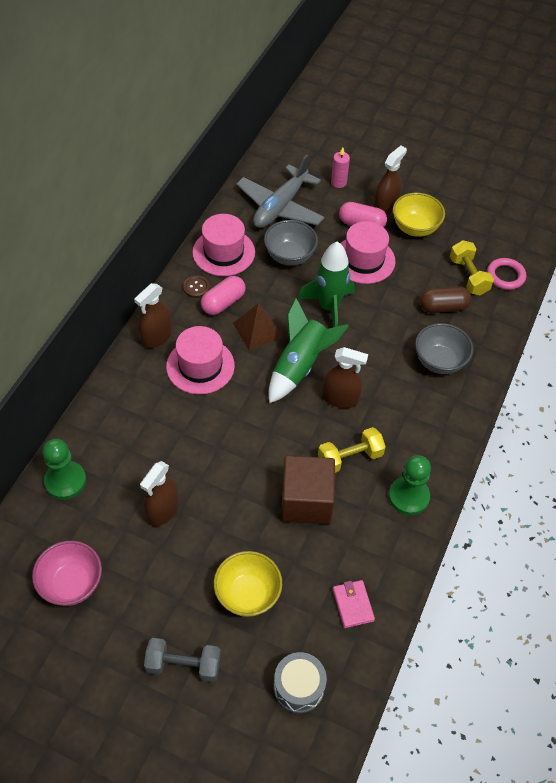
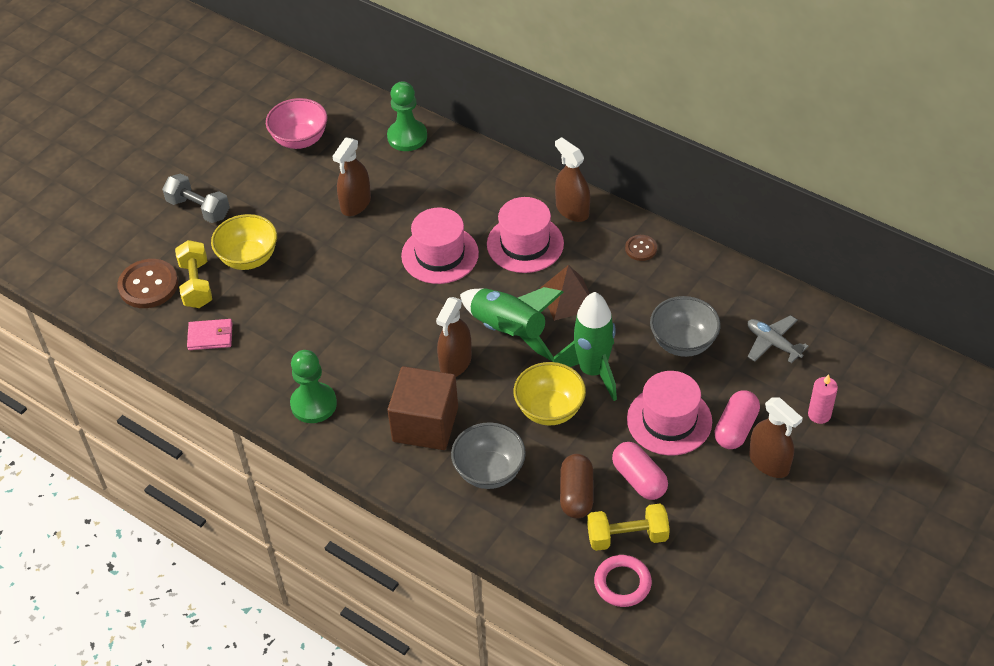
camera: 105 degrees right, 5 degrees down
brown spray bottle [140,461,179,526] -> brown spray bottle turned 105 degrees counterclockwise [332,138,371,216]
grey dumbbell [144,638,221,682] -> grey dumbbell turned 75 degrees counterclockwise [162,173,230,223]
pink hat [192,214,255,276] -> pink hat moved to [401,208,479,284]
pink capsule [201,276,246,315] -> pink capsule moved to [612,442,668,500]
grey plane [236,155,324,228] -> grey plane [748,315,809,363], size x0.54
grey drum [274,652,327,713] -> brown button [118,259,178,308]
brown cube [281,456,335,524] -> brown cube moved to [387,366,458,450]
yellow dumbbell [318,427,386,473] -> yellow dumbbell moved to [175,240,212,308]
yellow bowl [393,193,445,237] -> yellow bowl moved to [513,362,586,425]

